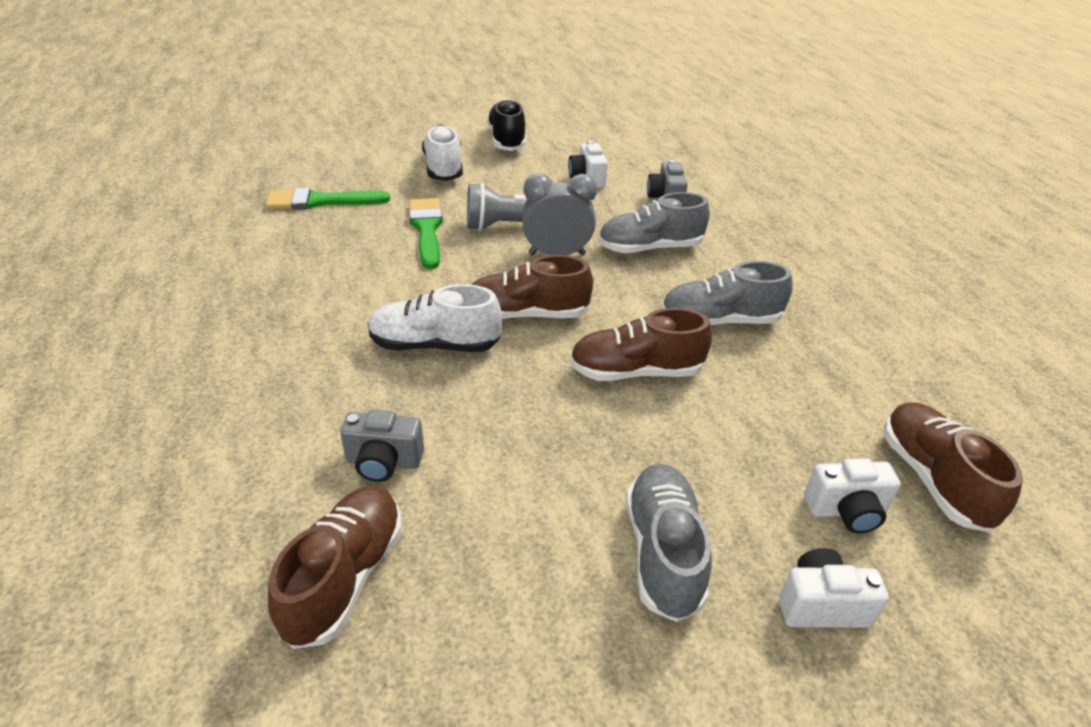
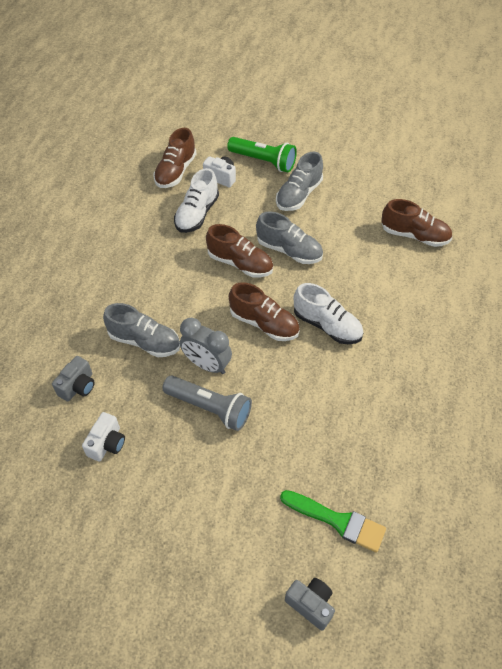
camera: 145 degrees left, 15 degrees up
brown shoe [268,486,402,649] -> brown shoe turned 120 degrees counterclockwise [381,199,452,247]
grey camera [340,409,424,482] -> grey camera moved to [285,578,335,631]
green brush [409,198,443,269] -> none
white shoe [422,124,463,181] -> white shoe moved to [174,168,219,233]
black shoe [487,99,526,151] -> none
grey shoe [661,261,793,325] -> grey shoe moved to [256,211,323,264]
white camera [779,548,889,628] -> green flashlight [227,137,297,173]

